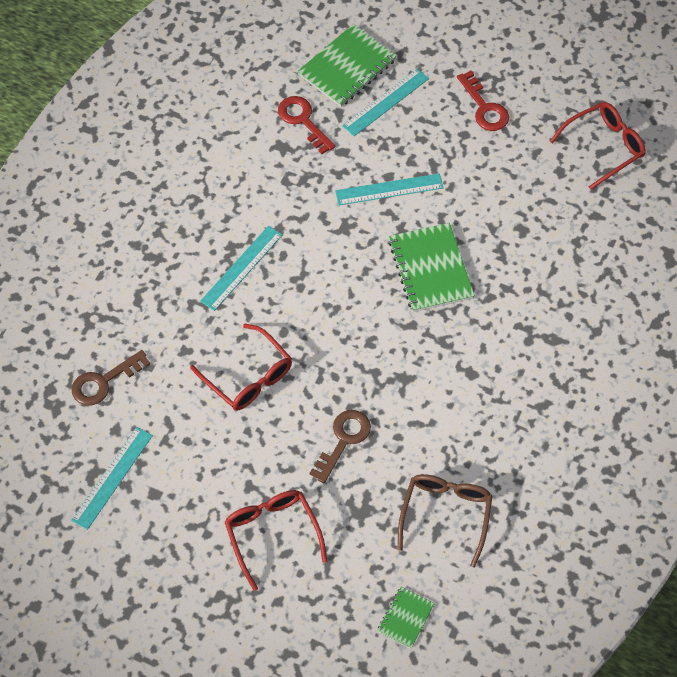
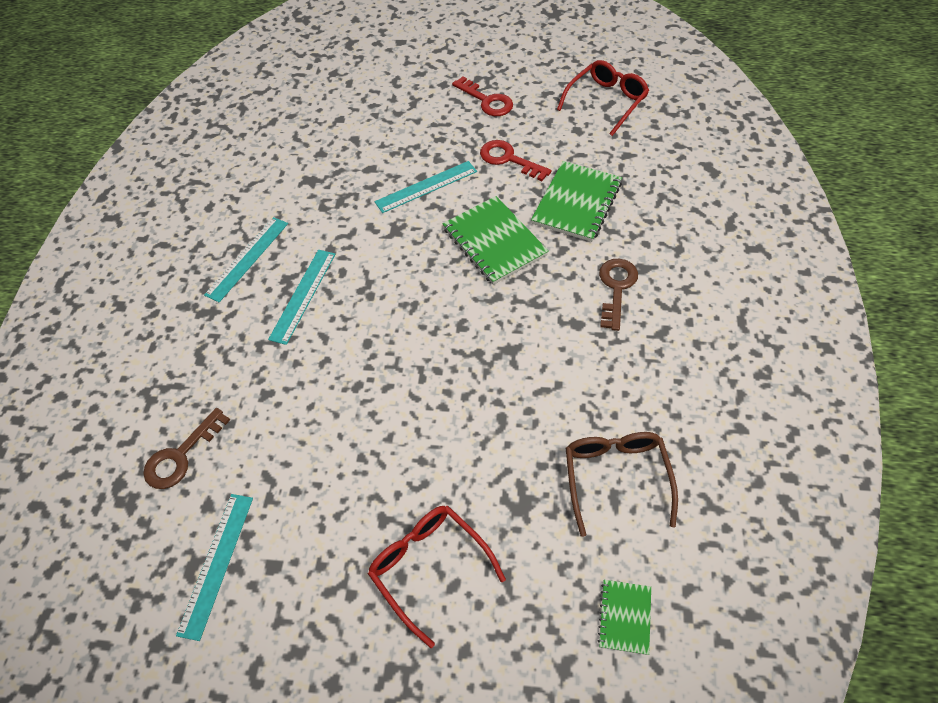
camera: 15 degrees left, 5 degrees down
red glasses [190,324,292,411] -> none
red key [278,96,335,154] -> red key moved to [480,140,552,181]
green notebook [297,24,397,107] -> green notebook moved to [531,161,622,242]
brown key [309,410,371,483] -> brown key moved to [599,259,638,331]
turquoise ruler [342,69,429,136] -> turquoise ruler moved to [204,217,288,302]

